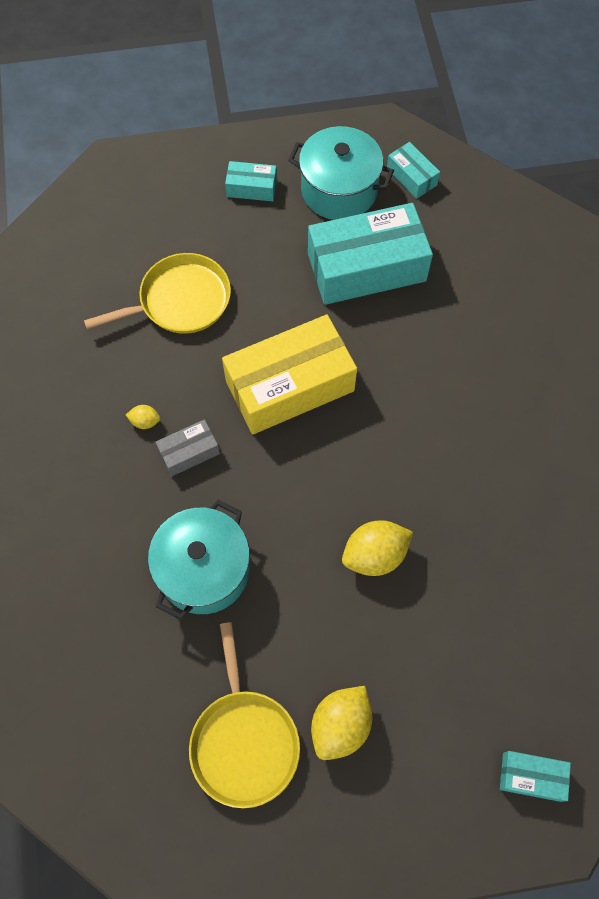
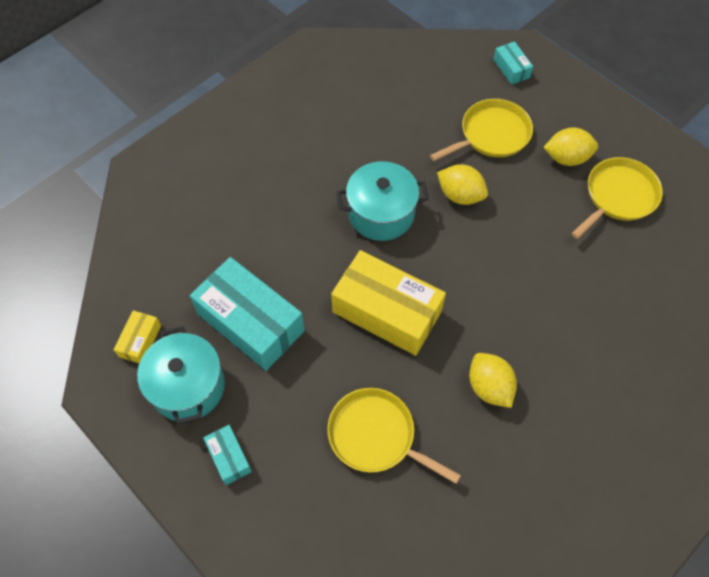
camera: 125 degrees left, 5 degrees down
yellow lemon [126,405,160,429] -> yellow lemon [469,353,517,408], size x2.06
turquoise pot [148,500,250,620] -> turquoise pot moved to [336,161,429,241]
grey box [156,419,220,476] -> none
turquoise box [387,142,440,199] -> yellow box [113,310,161,363]
none -> yellow pan [430,99,533,161]

